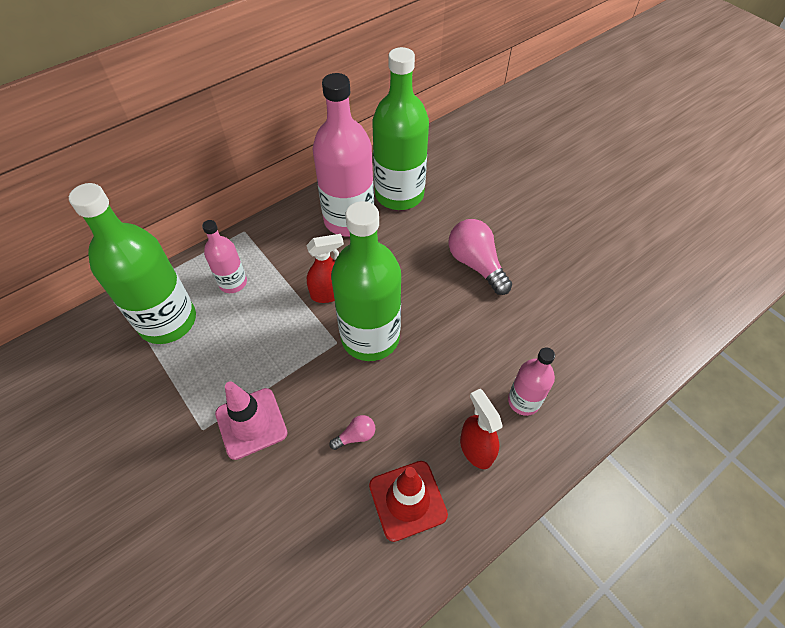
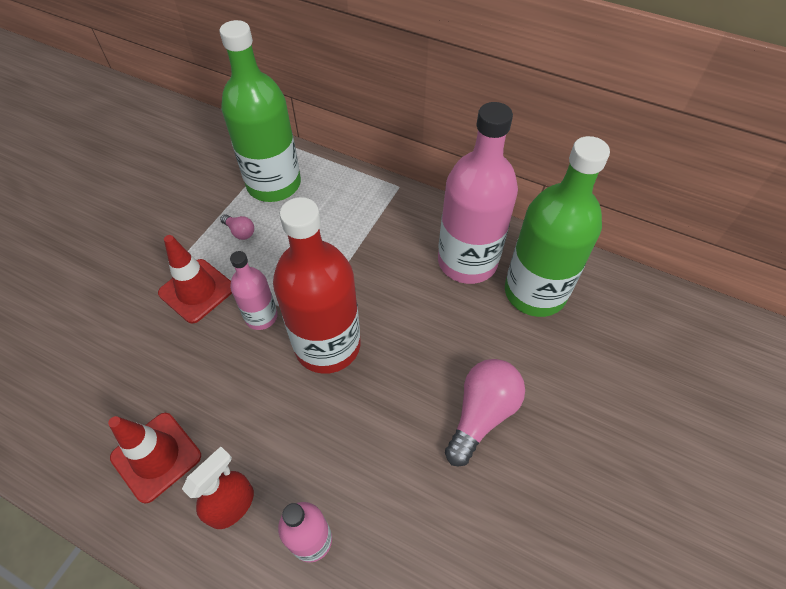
camera: 65 degrees right, 0 degrees up
pink bottle [202,220,247,293] -> pink bottle moved to [230,251,278,330]
pink traffic cone [215,381,287,460] -> red traffic cone [158,235,232,323]
red spray bottle [307,234,344,303] -> none
pink light bulb [329,415,375,450] -> pink light bulb moved to [220,214,254,240]
green bottle [331,201,401,361] -> red bottle [273,197,360,374]

